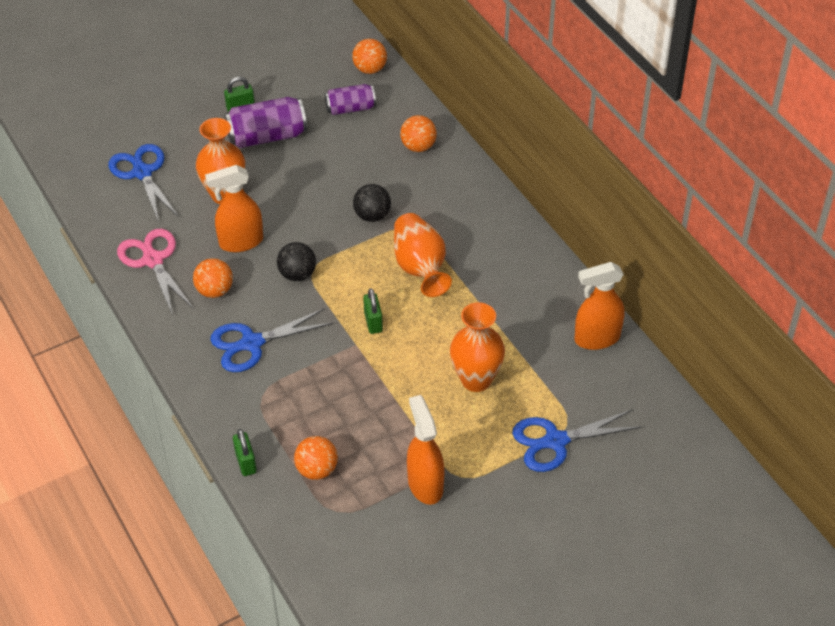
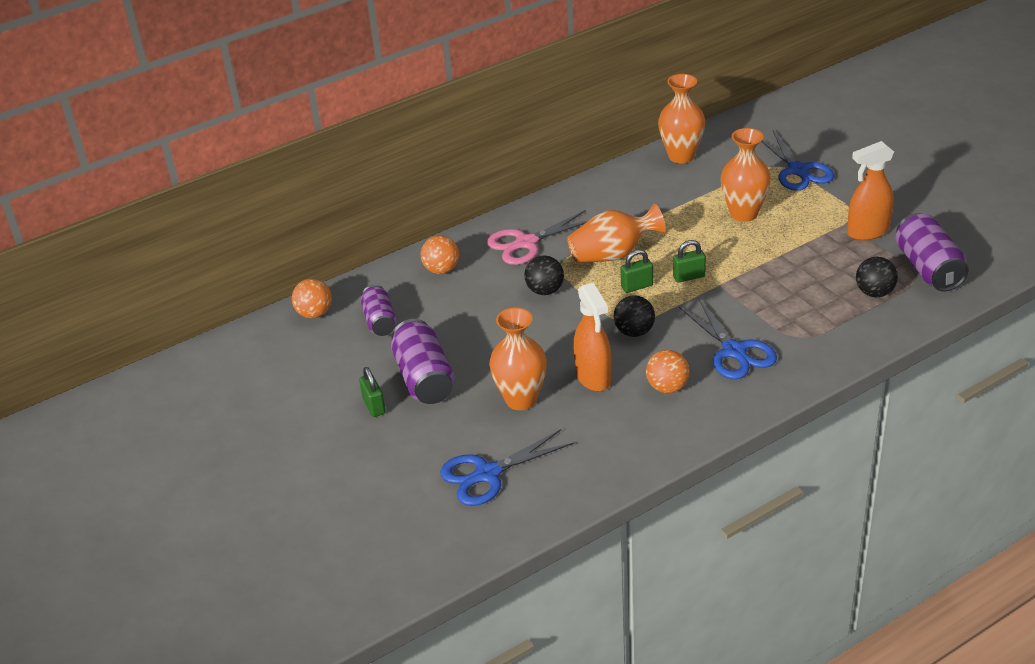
camera: 90 degrees left, 10 degrees down
pink scissors [117,229,194,316] -> pink scissors moved to [487,210,589,265]
green padlock [233,429,257,476] -> green padlock moved to [621,249,653,293]
orange ball [294,436,338,480] -> black ball [856,257,898,297]
orange spray bottle [574,262,625,350] -> orange vase [658,74,705,163]
none -> purple can [896,213,969,292]

